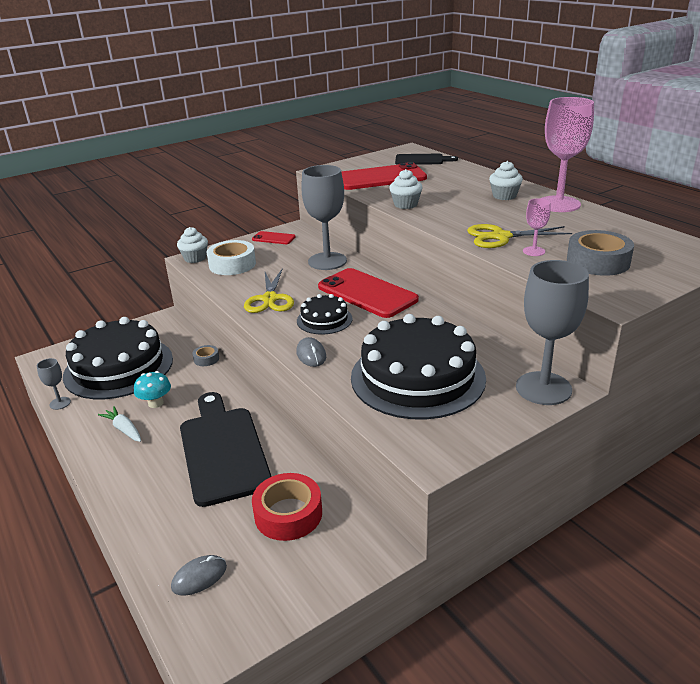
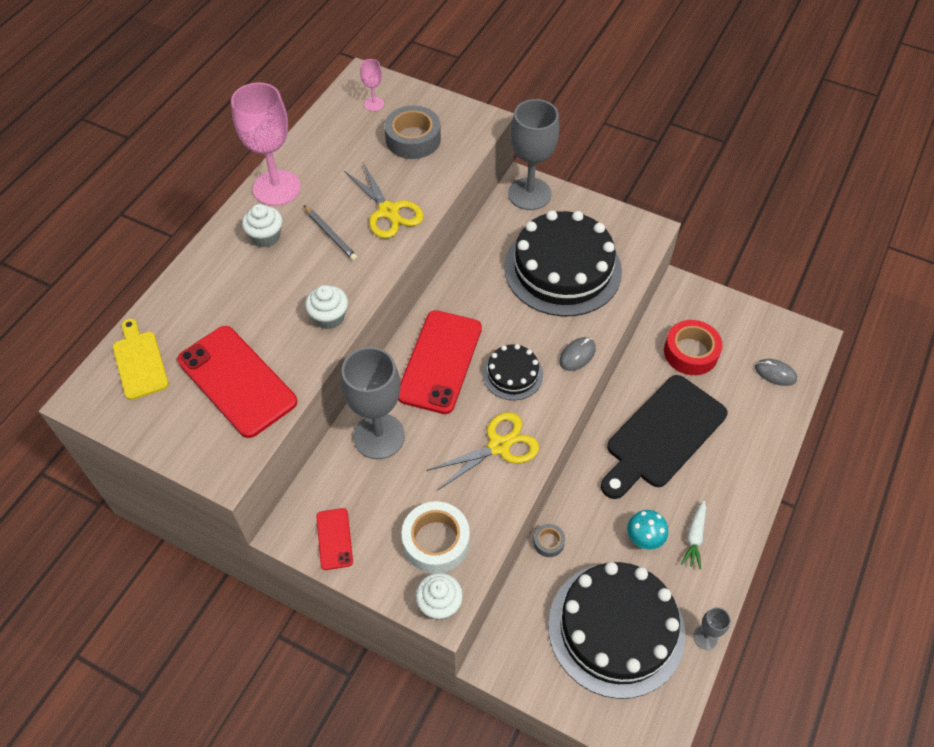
camera: 120 degrees left, 25 degrees up
black cutting board [395,154,458,165] -> yellow cutting board [113,319,169,400]
pink goblet [523,198,551,256] -> pink goblet moved to [360,59,384,111]
none -> grey pencil [304,205,358,261]

